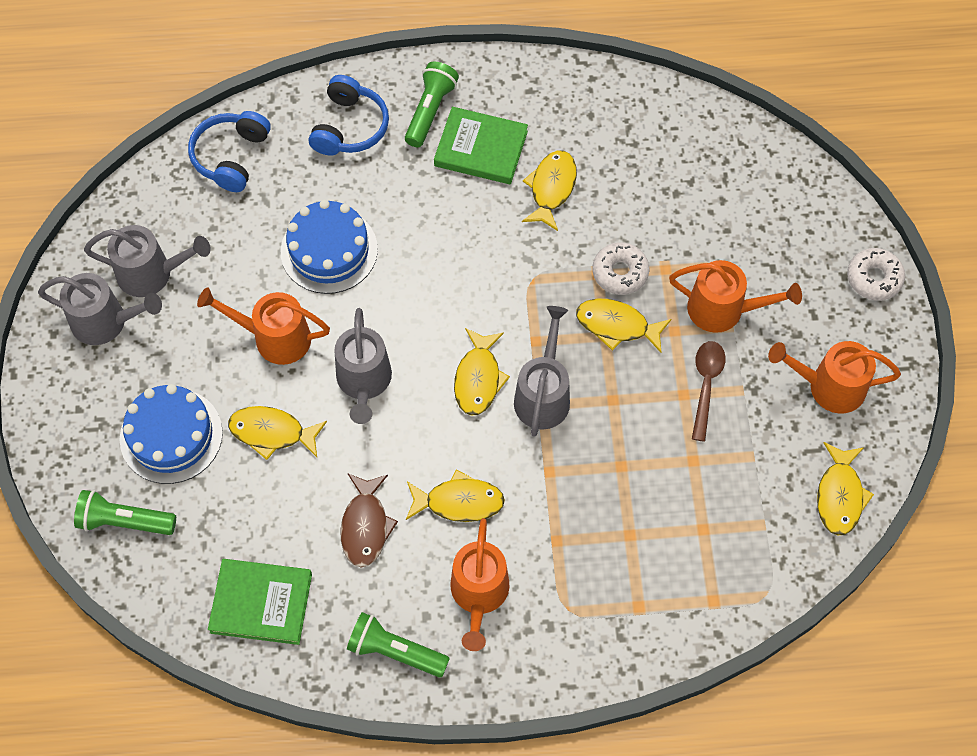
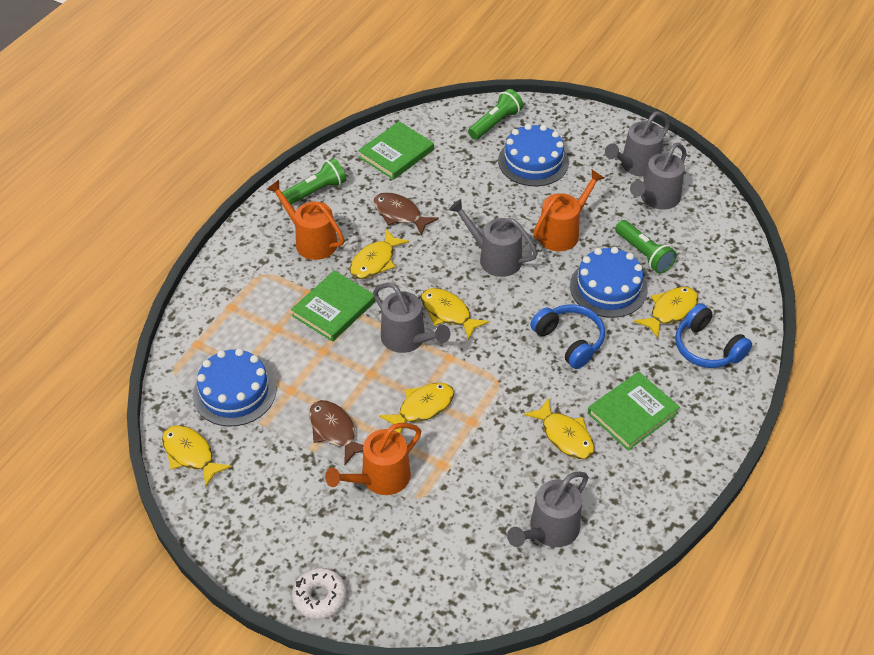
camera: 125 degrees right, 15 degrees down
blue headphones [188,111,271,192] -> blue headphones moved to [530,305,605,369]
yellow fish [228,406,327,460] -> yellow fish moved to [634,287,698,339]
green flashlight [405,62,459,147] -> green flashlight moved to [615,220,677,274]
white donut [592,242,649,295] -> none
brown spoon [692,341,726,441] -> brown fish [309,400,363,465]
orange watering can [768,341,901,413] -> none
none -> blue cake [193,348,276,427]
none -> green book [291,270,376,342]
none -> grey watering can [507,472,589,547]

